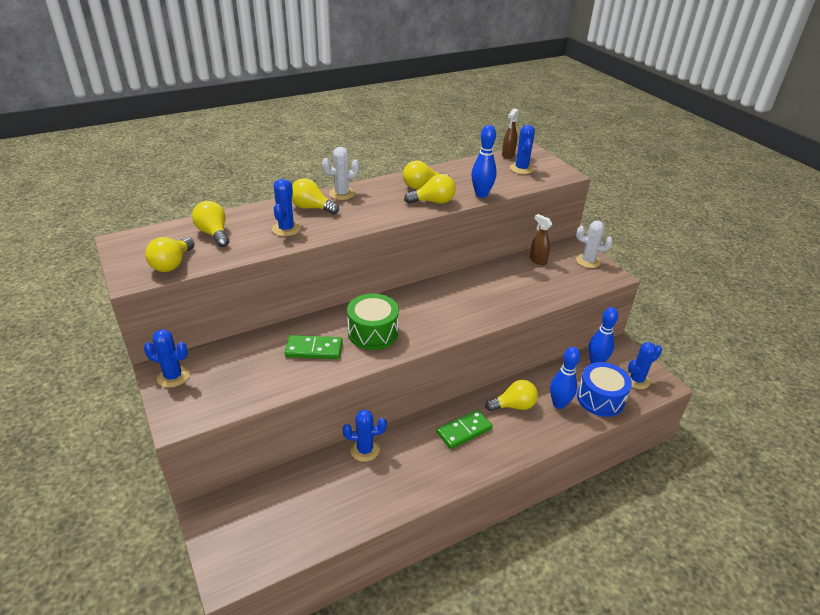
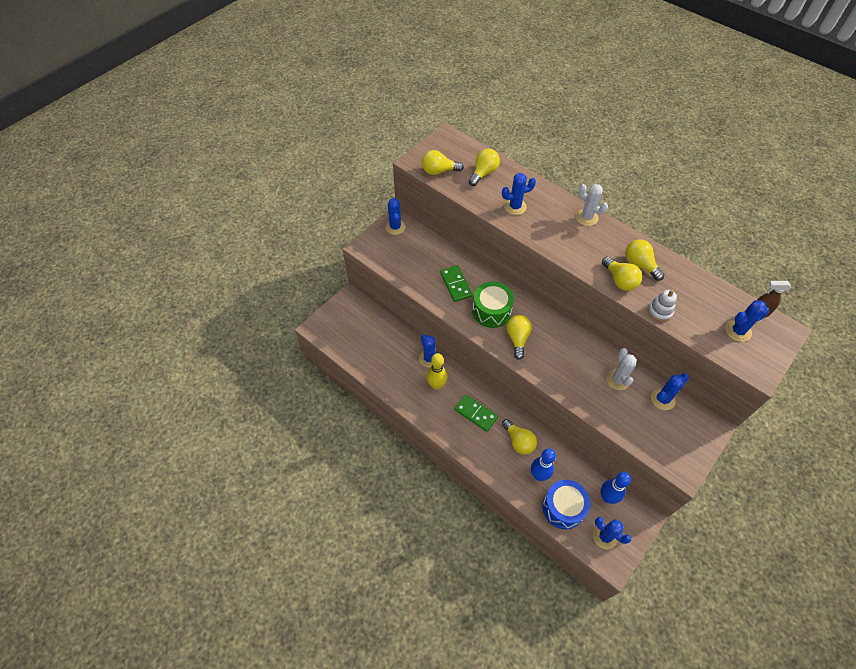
camera: 70 degrees right, 20 degrees up
yellow light bulb [292,178,339,214] -> yellow light bulb moved to [506,315,532,360]
blue bowling pin [471,125,497,198] -> white stacking toy [648,290,677,322]
brown spray bottle [530,214,552,265] -> blue cactus [651,373,689,410]
white cactus [576,221,613,268] -> white cactus moved to [606,348,637,390]
none -> yellow bowling pin [427,353,447,390]

